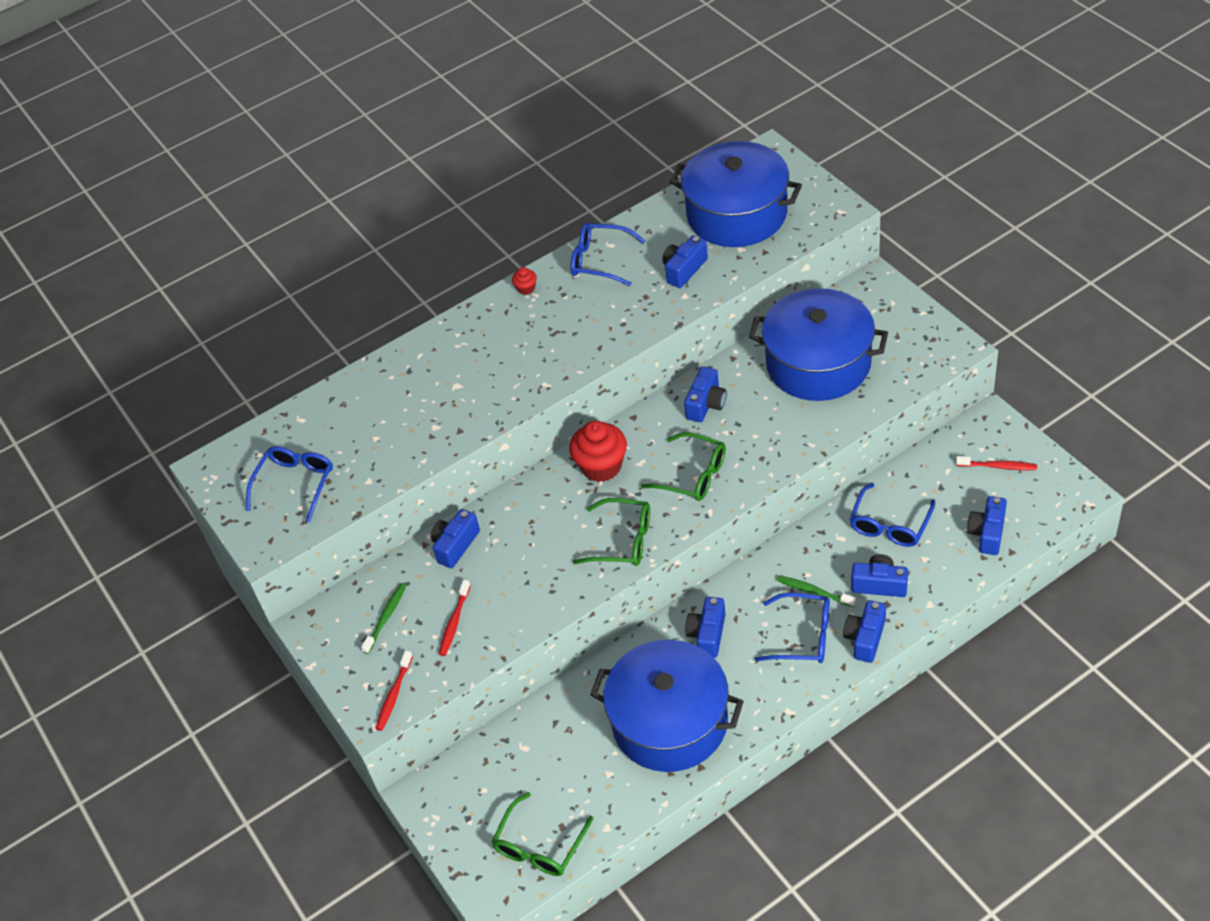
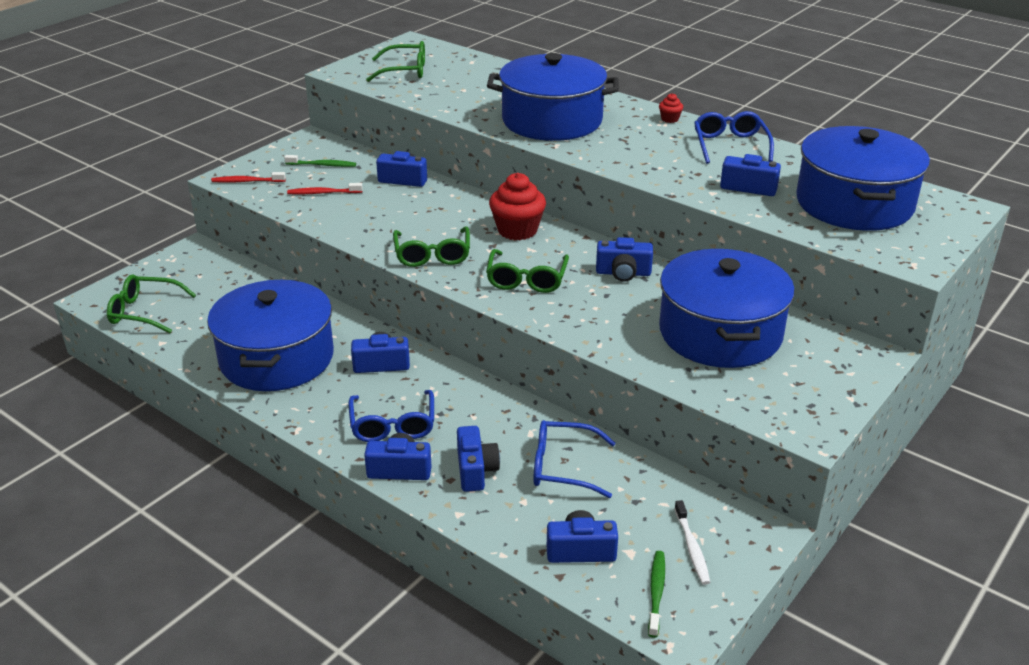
camera: 65 degrees right, 15 degrees down
blue glasses [246,446,333,523] -> green glasses [366,41,425,82]
green toothbrush [777,575,856,607] -> green toothbrush moved to [648,551,665,638]
red toothbrush [956,456,1037,470] -> white toothbrush [674,500,710,585]
none -> blue pot [487,53,618,141]

